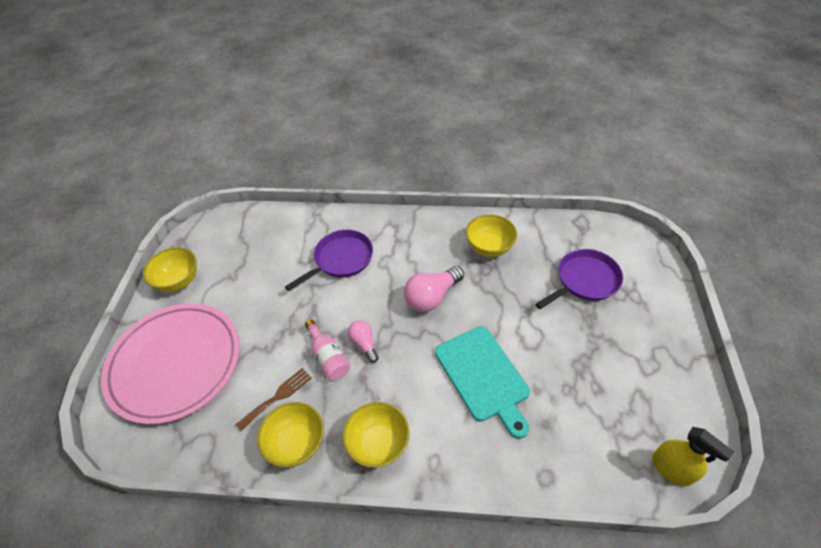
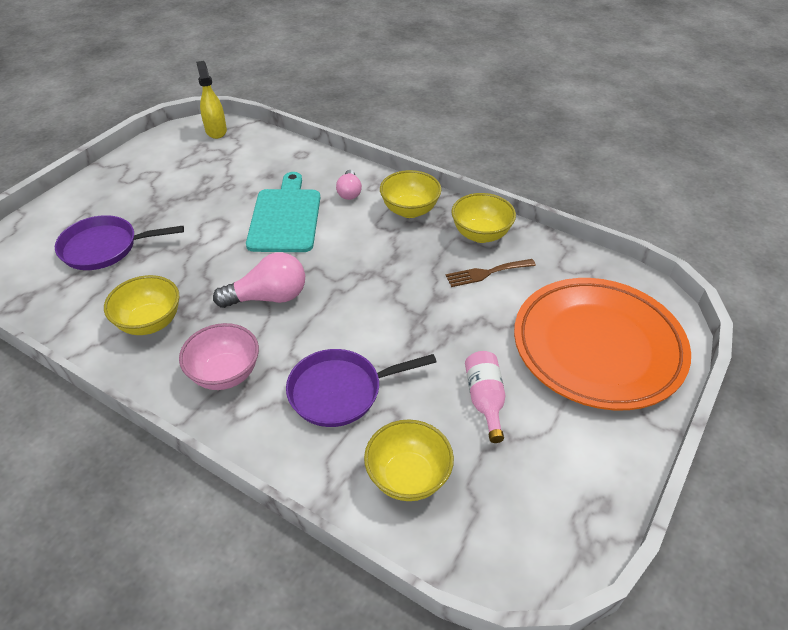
camera: 155 degrees left, 5 degrees down
pink plate [101,303,240,425] -> orange plate [514,278,691,410]
yellow bowl [143,247,197,292] -> yellow bowl moved to [364,419,454,501]
pink bottle [305,320,350,380] -> pink bottle moved to [465,351,506,443]
pink light bulb [348,320,379,363] -> pink light bulb moved to [336,170,362,200]
none -> pink bowl [179,323,259,390]

